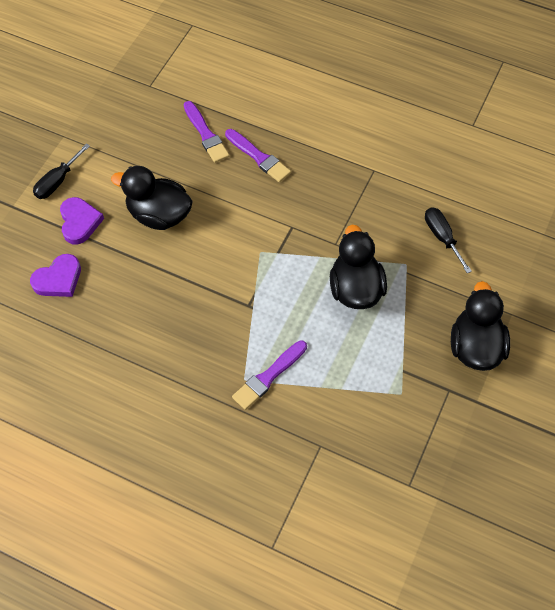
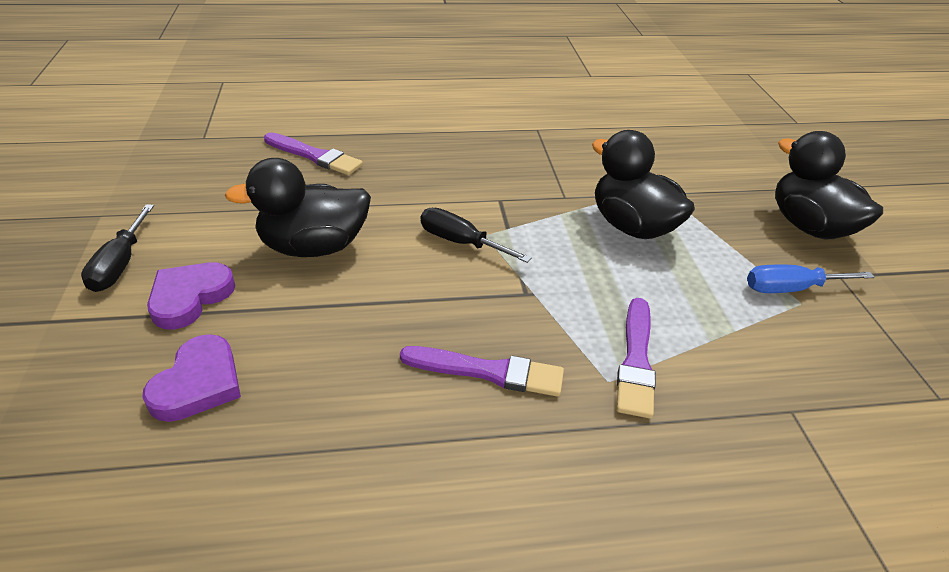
camera: 35 degrees left, 20 degrees down
purple heart [60,197,104,244] -> purple heart turned 105 degrees counterclockwise [147,262,235,330]
purple brush [225,129,291,182] -> purple brush moved to [400,346,564,397]
black screwdriver [425,208,472,273] -> black screwdriver moved to [421,208,532,263]
none -> blue screwdriver [747,265,875,293]

